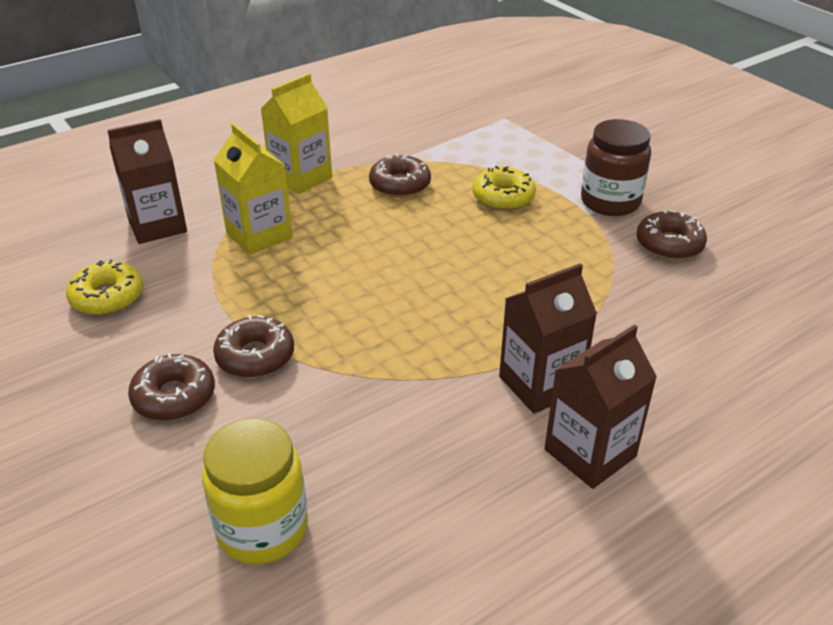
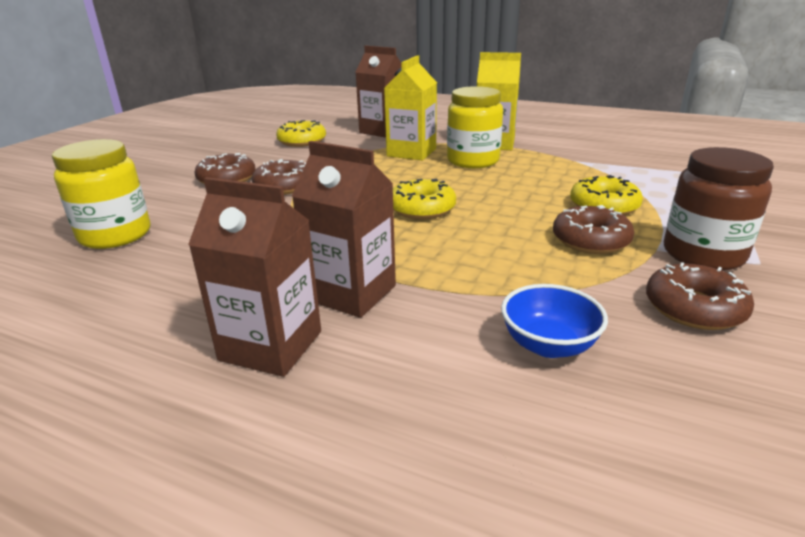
camera: 60 degrees right, 10 degrees down
brown donut [369,154,431,198] -> brown donut moved to [553,205,634,254]
none -> yellow donut [393,179,456,219]
none -> yellow jar [447,86,503,168]
none -> blue bowl [501,284,608,358]

